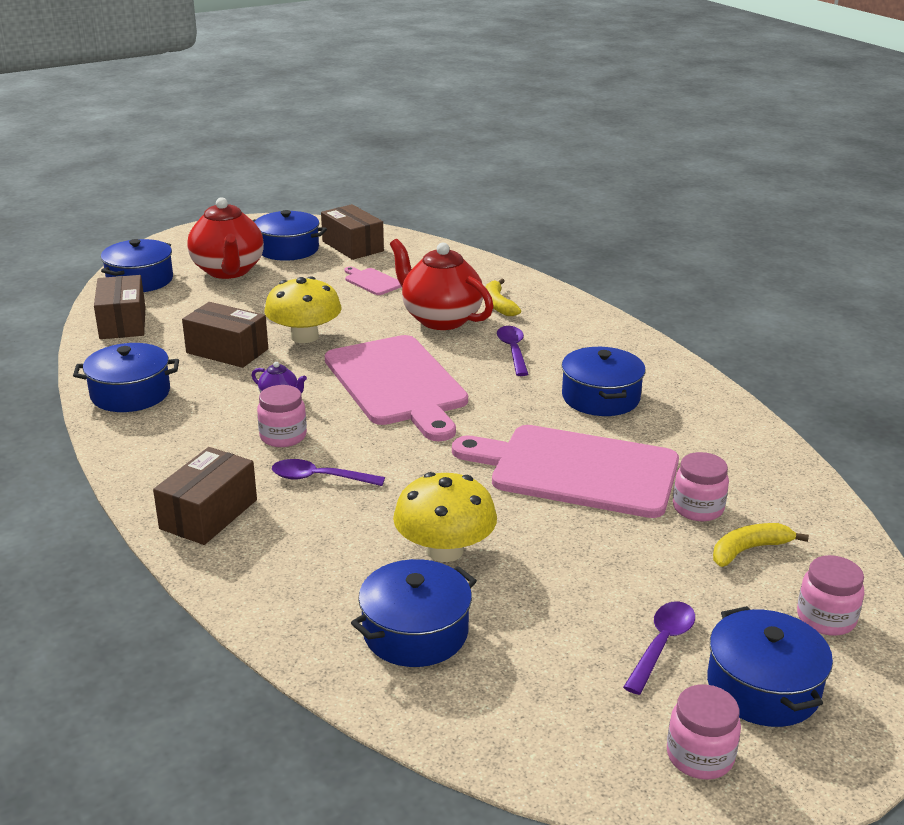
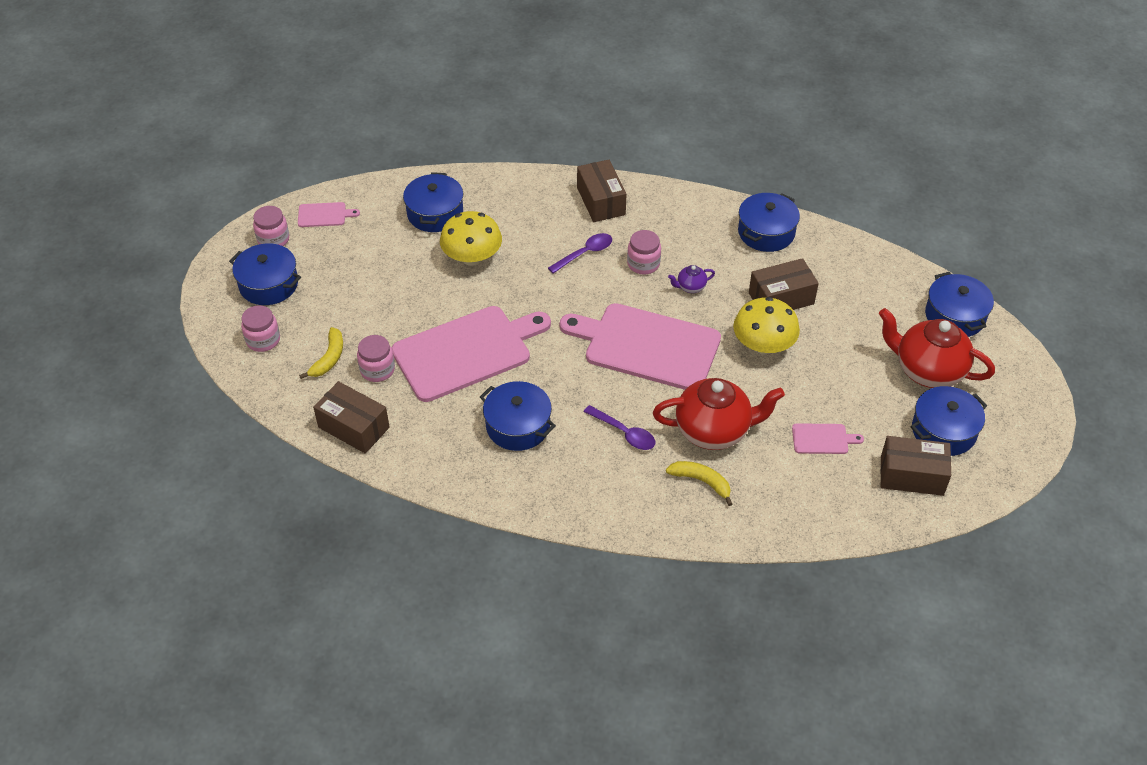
camera: 135 degrees right, 20 degrees up
brown box [94,275,145,339] -> brown box moved to [313,381,389,454]
purple spoon [623,601,695,695] -> none
none -> pink cutting board [298,202,360,227]

